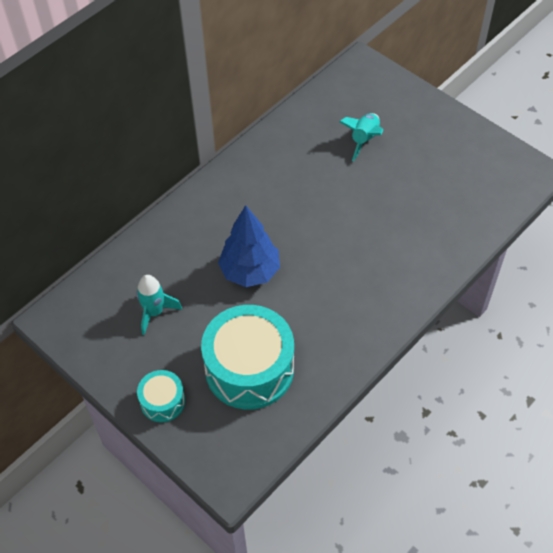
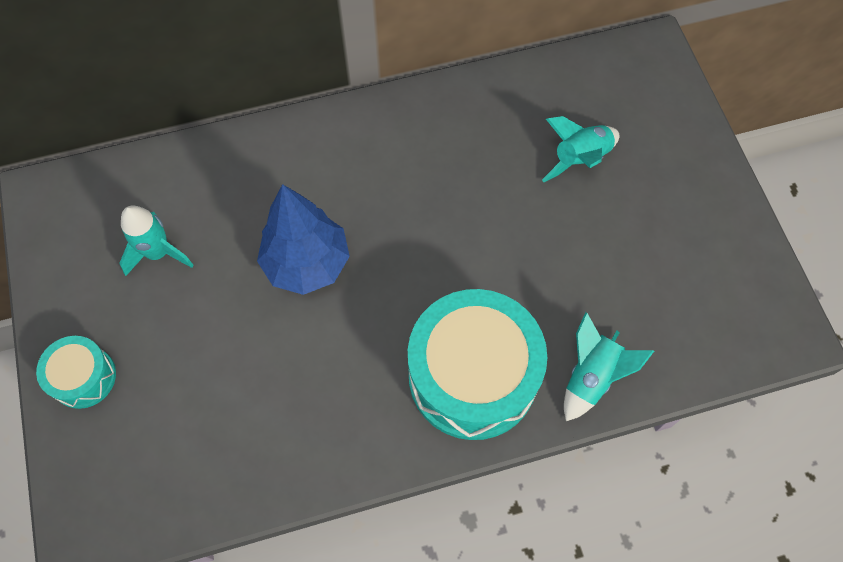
camera: 30 degrees right, 10 degrees up
turquoise drum [201,305,294,410] -> turquoise drum moved to [408,289,547,440]
none -> turquoise rocket [564,312,654,421]

